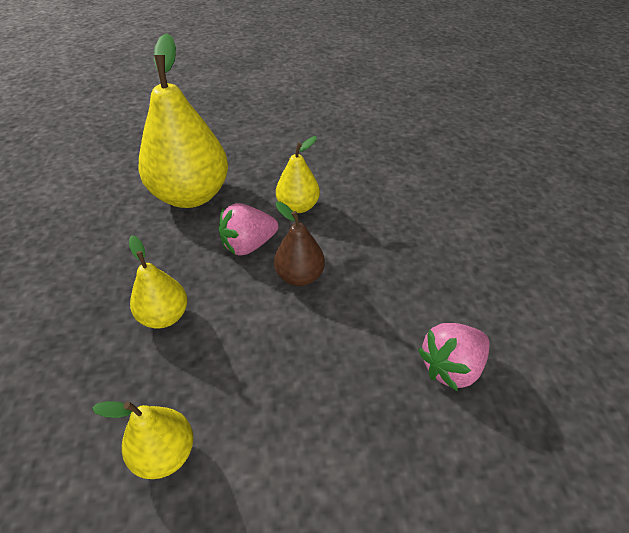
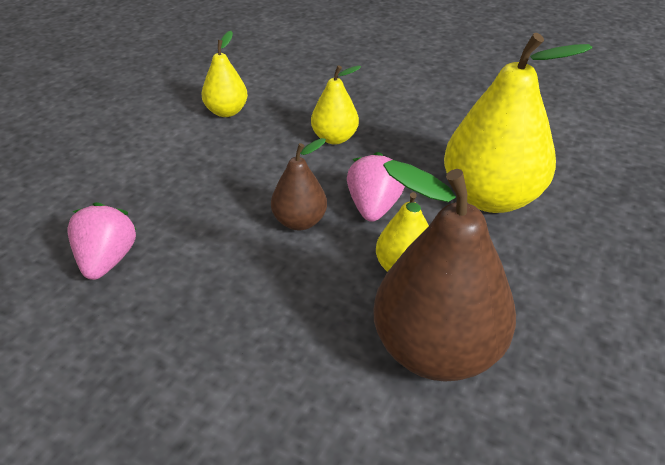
camera: 125 degrees right, 5 degrees down
none -> brown pear [374,160,516,382]

